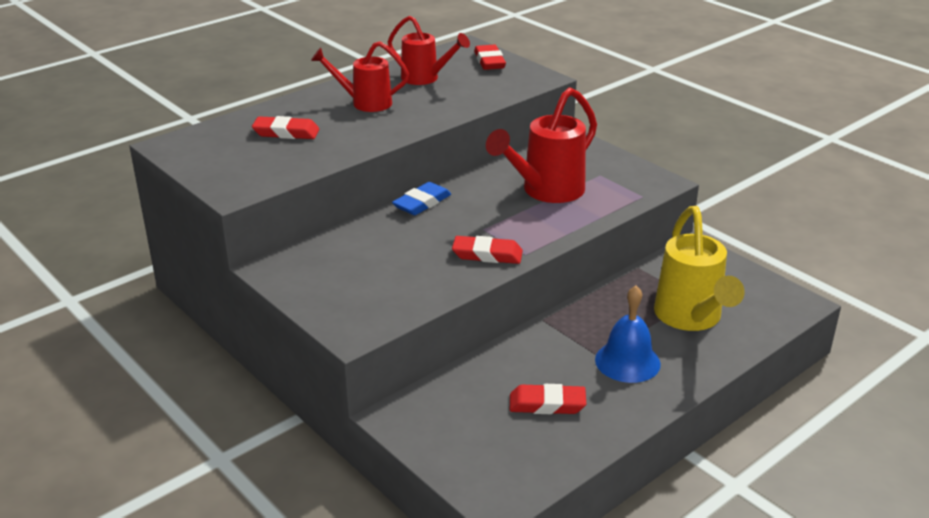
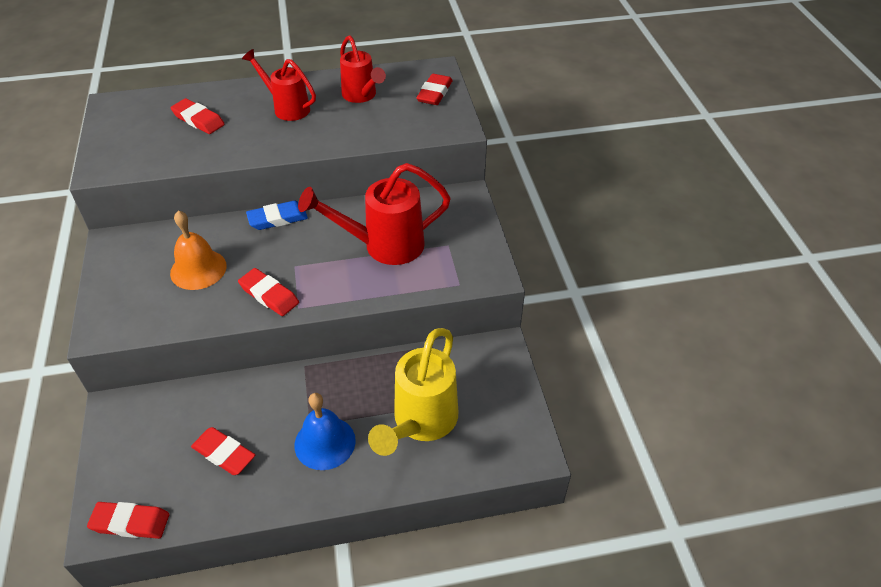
camera: 30 degrees right, 15 degrees up
none -> red eraser [87,502,169,539]
none -> orange bell [170,211,227,290]

